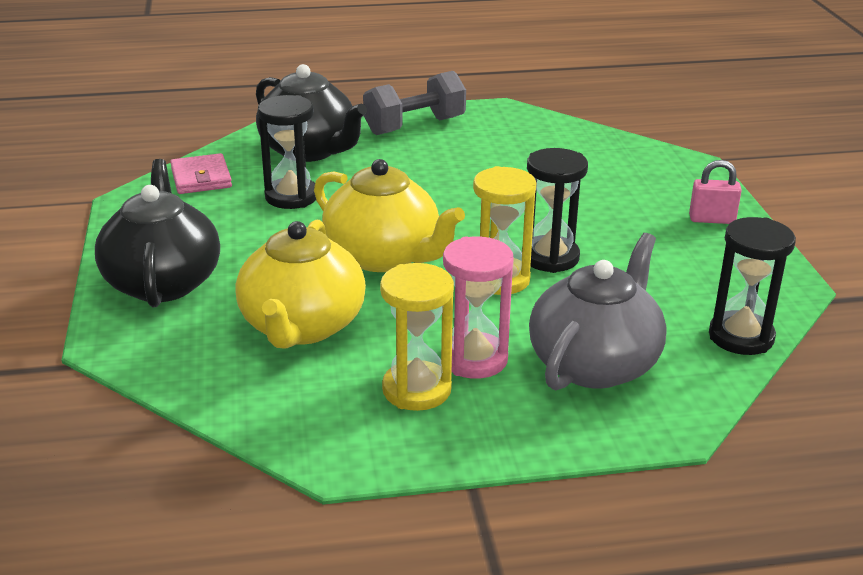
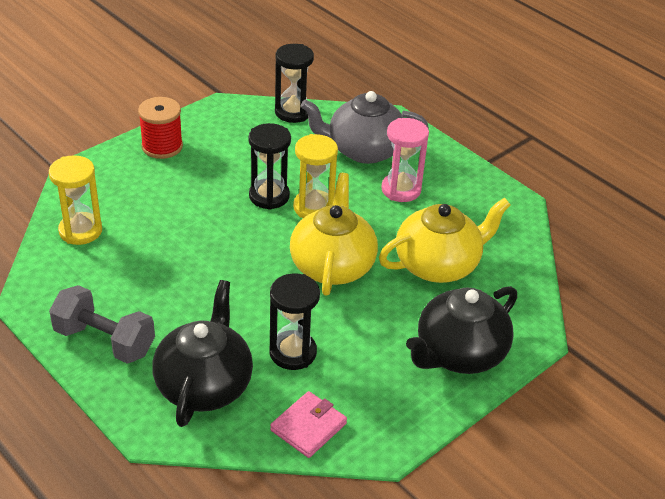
camera: 125 degrees left, 10 degrees up
yellow hourglass [380,263,454,411] -> yellow hourglass moved to [49,155,102,245]
pink padlock [689,160,742,224] -> red spool [138,97,183,159]

